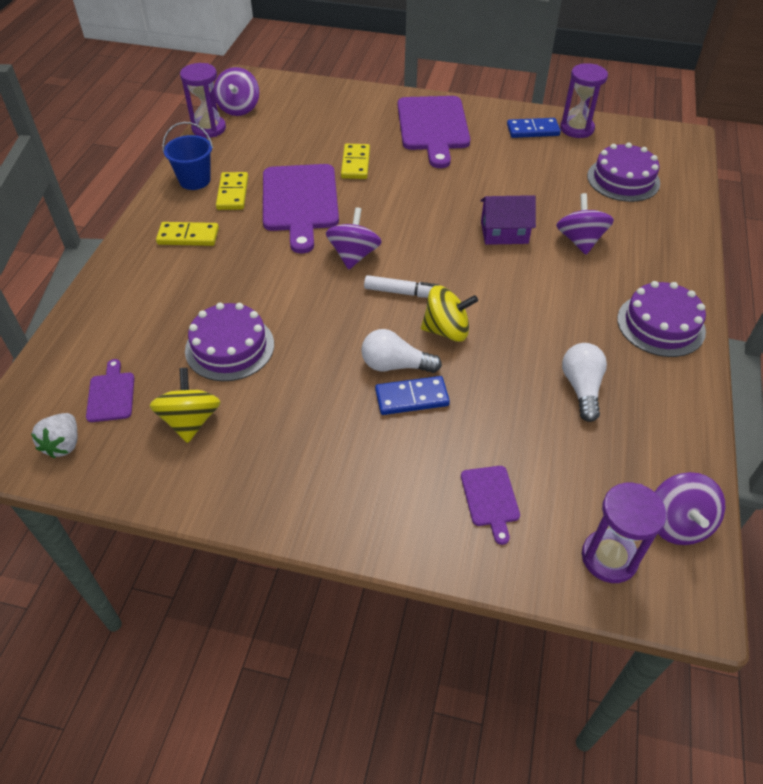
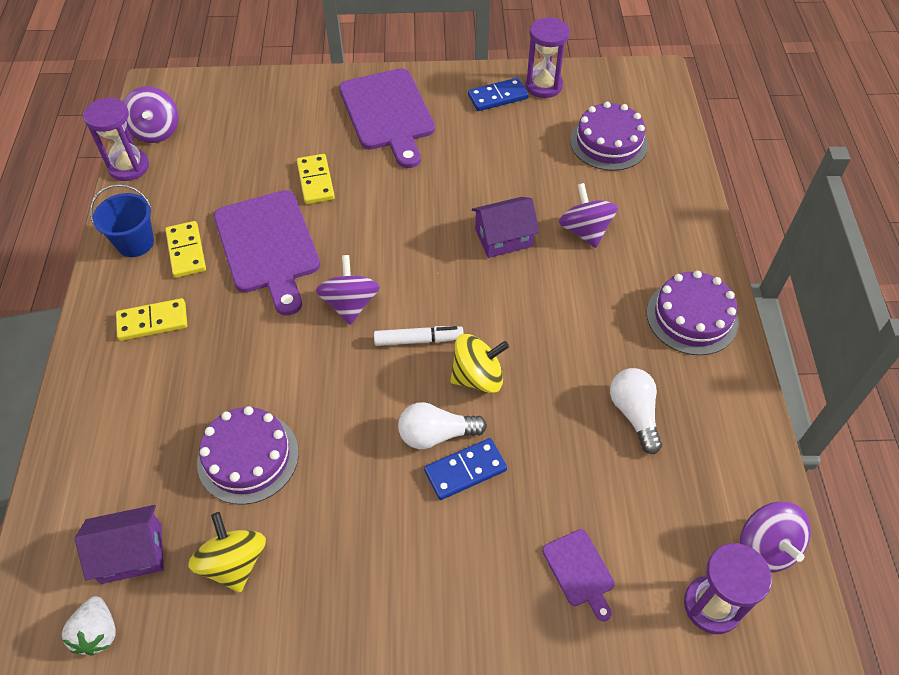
camera: 15 degrees left, 5 degrees up
purple cutting board [86,359,134,422] -> purple house [75,505,164,584]

